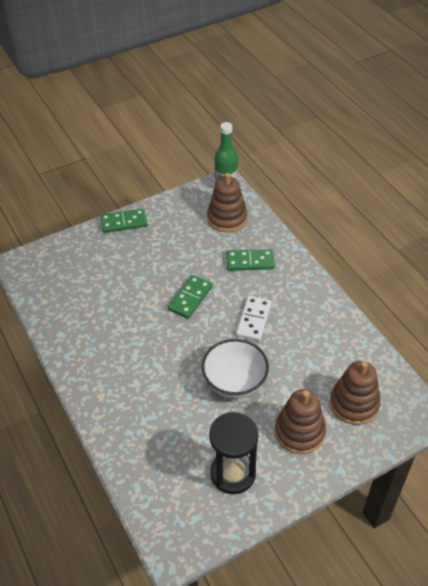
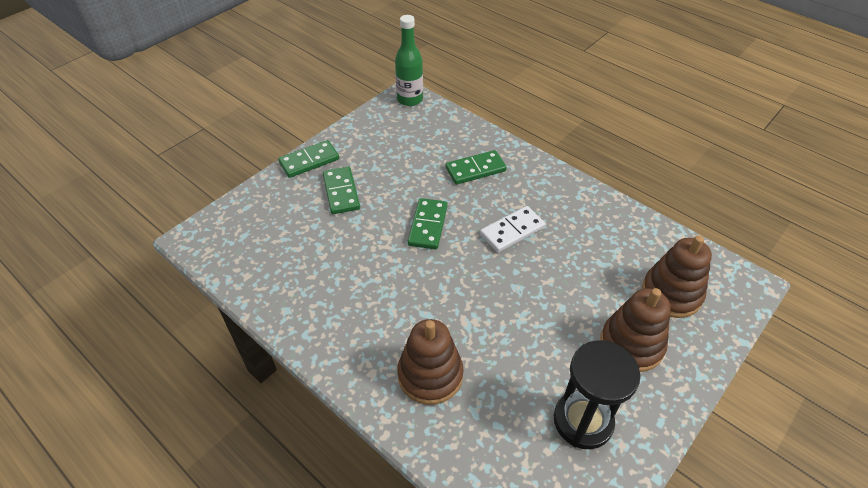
camera: 20 degrees left, 0 degrees up
white bowl [202,339,269,399] -> none
brown stacking toy [207,173,247,232] -> brown stacking toy moved to [397,319,464,405]
white domino [236,296,272,341] -> white domino turned 60 degrees clockwise [480,206,545,253]
none -> green domino [323,167,360,214]

